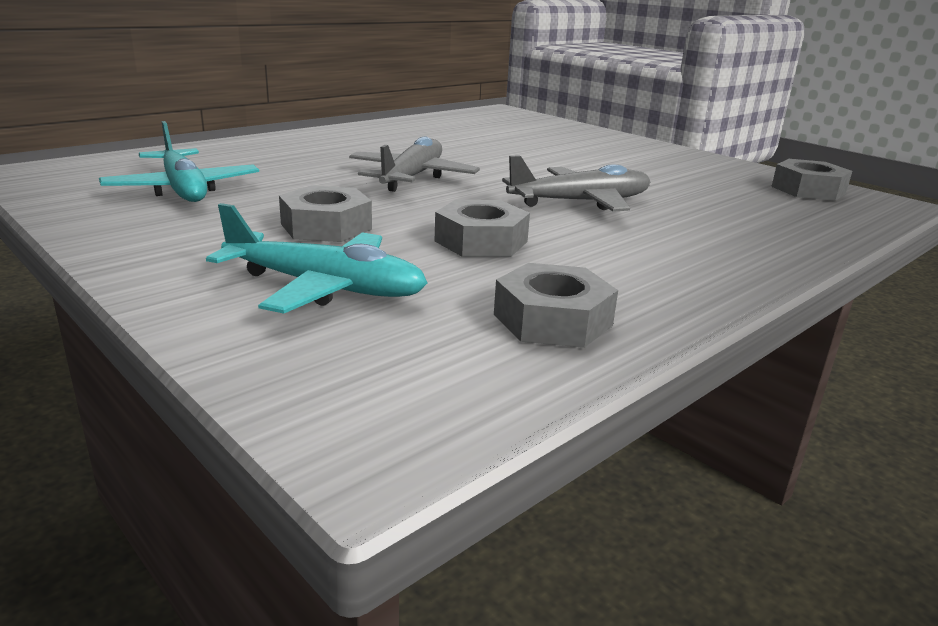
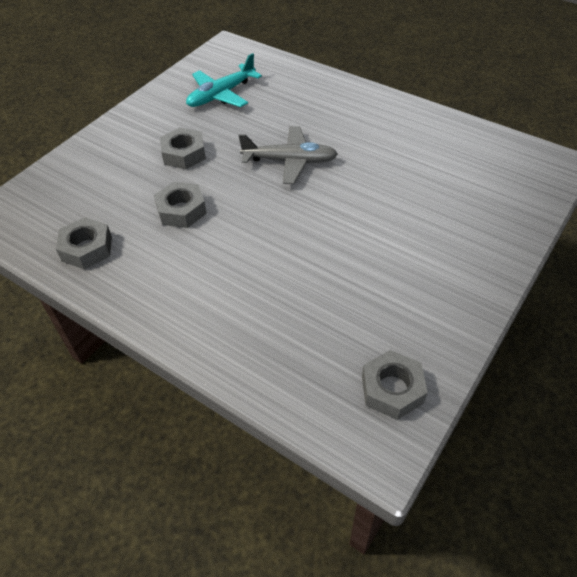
camera: 80 degrees right, 25 degrees up
turquoise plane [206,203,427,314] -> none
grey plane [502,155,650,212] -> none

